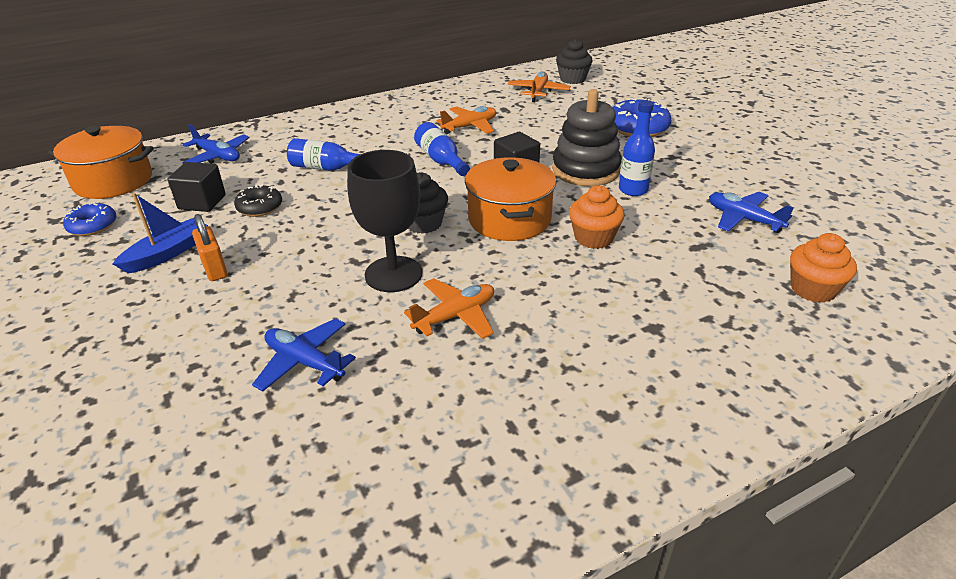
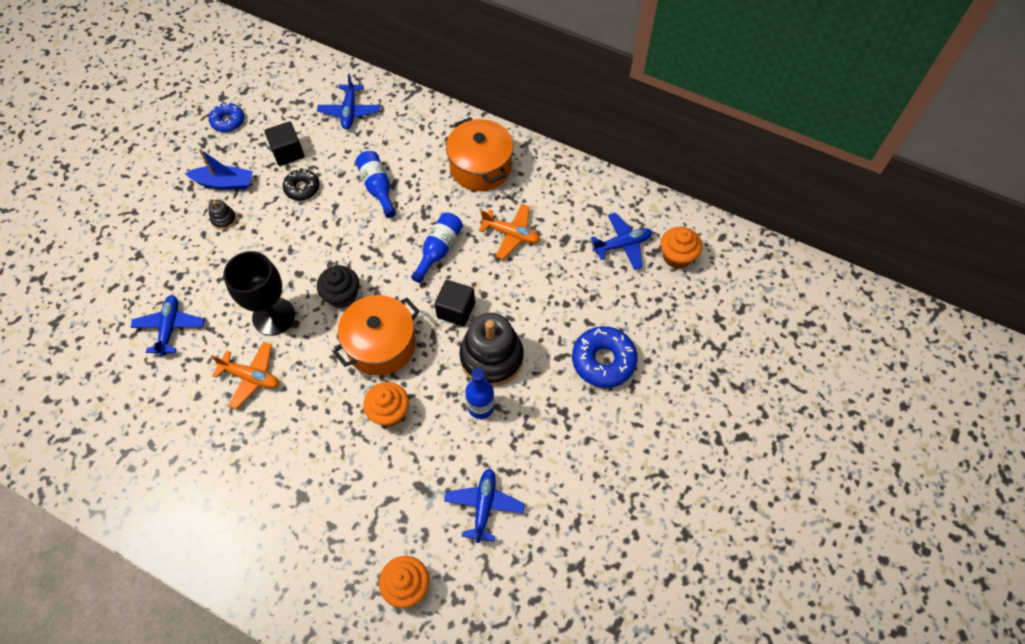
camera: 55 degrees right, 25 degrees up
orange pot [48,126,154,199] -> orange pot moved to [446,117,513,191]
orange padlock [192,214,227,281] -> black stacking toy [208,200,236,230]
orange plane [507,71,571,102] -> blue plane [591,213,652,270]
black cupcake [556,39,593,84] -> orange cupcake [661,227,702,269]

